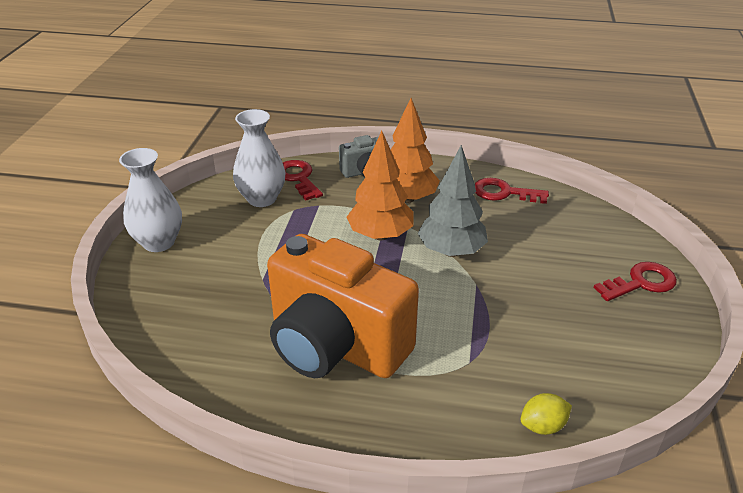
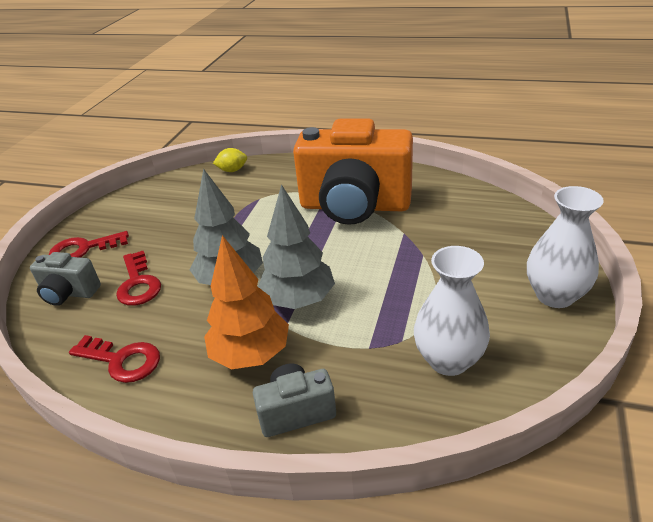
camera: 170 degrees left, 0 degrees up
orange camera [267,234,419,378] -> orange camera turned 150 degrees clockwise [293,118,413,225]
red key [283,160,323,201] -> red key moved to [116,251,161,306]
orange tree [347,131,414,240] -> grey tree [258,184,335,309]
none -> grey camera [30,252,101,306]

